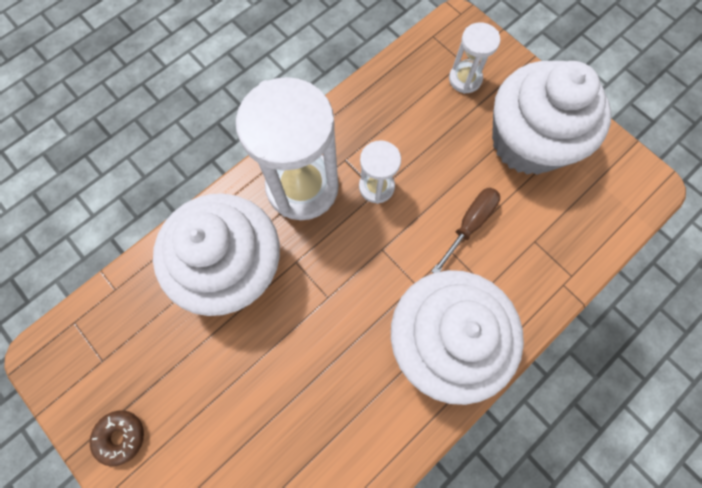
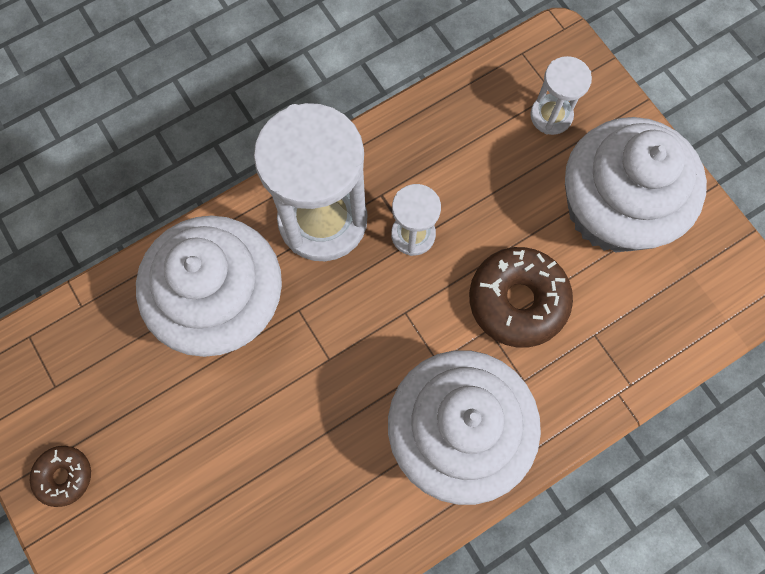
camera: 10 degrees right, 0 degrees up
brown screwdriver [432,188,500,273] -> brown donut [469,247,573,348]

